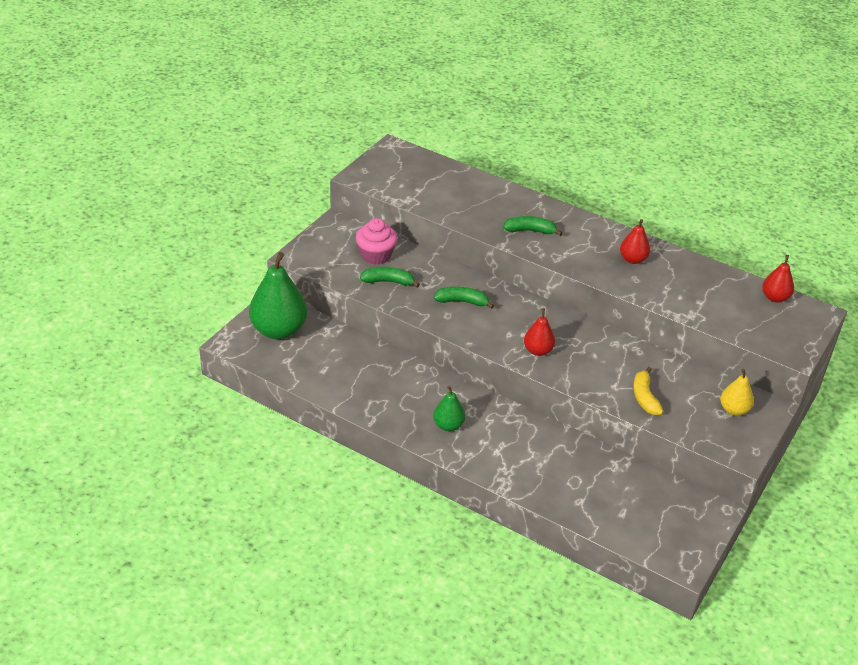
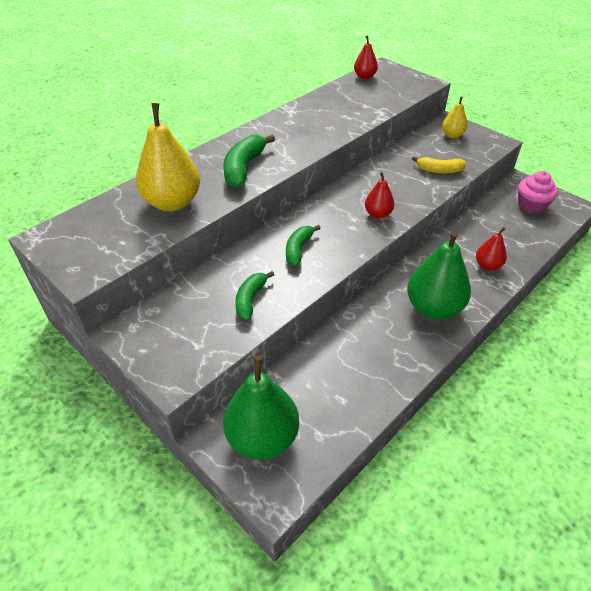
camera: 75 degrees left, 5 degrees up
pink cupcake [356,218,398,265] -> pink cupcake moved to [518,171,558,214]
green pear [433,385,465,431] -> green pear [407,230,471,319], size x1.92
green banana [503,216,563,236] -> green banana [223,134,275,188], size x1.52
red pear [620,219,650,264] -> red pear moved to [476,227,507,271]
none -> yellow pear [136,103,200,211]

